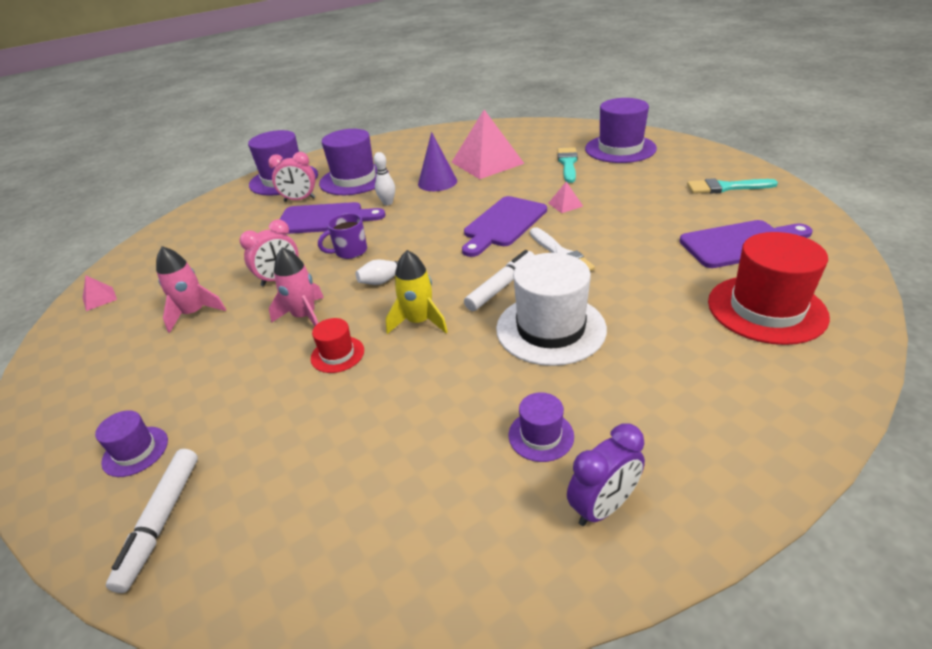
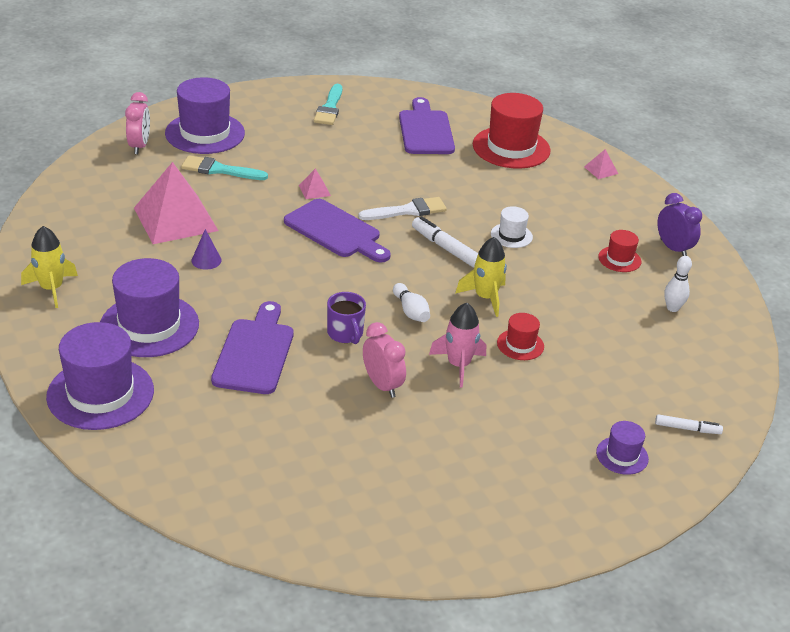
camera: 90 degrees left, 0 degrees up
pink pyramid [83,276,117,311] -> pink pyramid moved to [584,149,618,179]
white marker [106,449,198,593] -> white marker [655,414,723,434], size x0.62
pink rocket [156,246,226,333] -> none
pink clock [268,152,316,202] -> pink clock moved to [125,92,150,154]
white bowling pin [374,152,395,205] -> white bowling pin moved to [664,256,692,312]
purple cone [418,132,457,191] -> purple cone [191,229,222,269], size x0.60
white hat [496,253,607,366] -> white hat [491,206,533,248], size x0.49
purple hat [509,392,574,462] -> red hat [598,230,641,272]
none -> yellow rocket [21,226,78,308]

